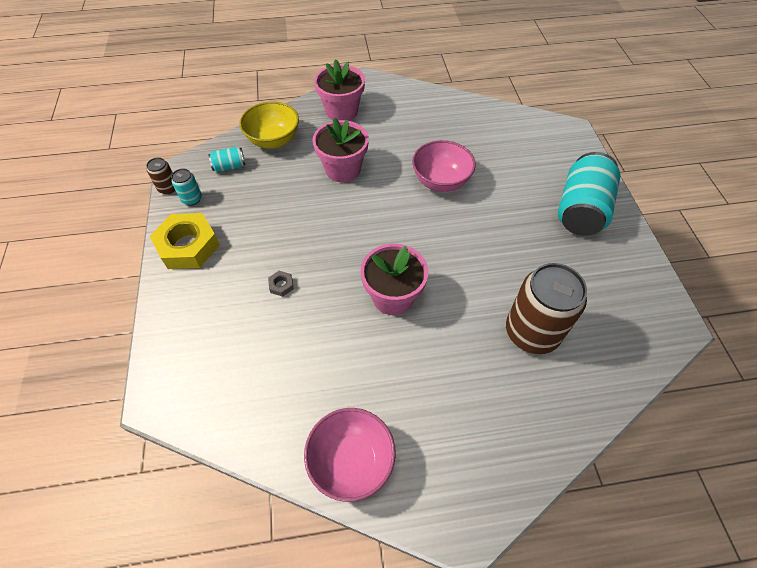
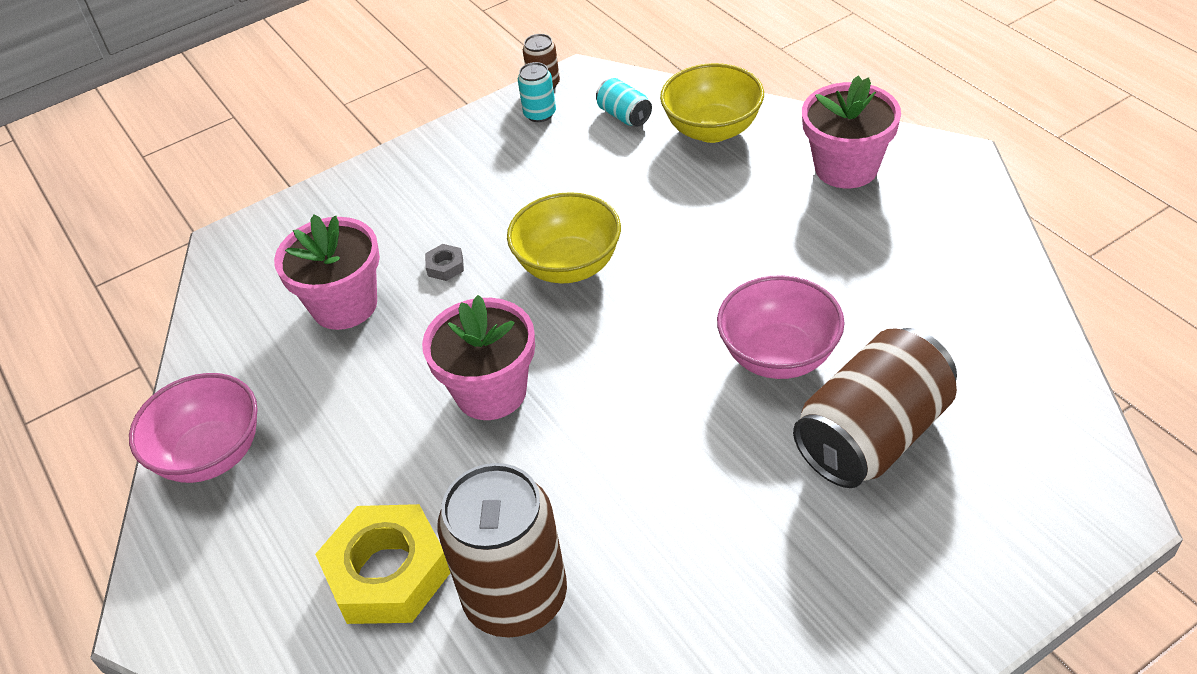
camera: 70 degrees right, 10 degrees down
yellow nut [150,213,220,269] -> yellow nut moved to [315,504,451,624]
pink flower pot [313,118,369,182] -> pink flower pot moved to [274,214,380,330]
turquoise can [558,152,621,236] -> none
none -> yellow bowl [507,192,621,283]
none -> brown can [793,328,957,488]

